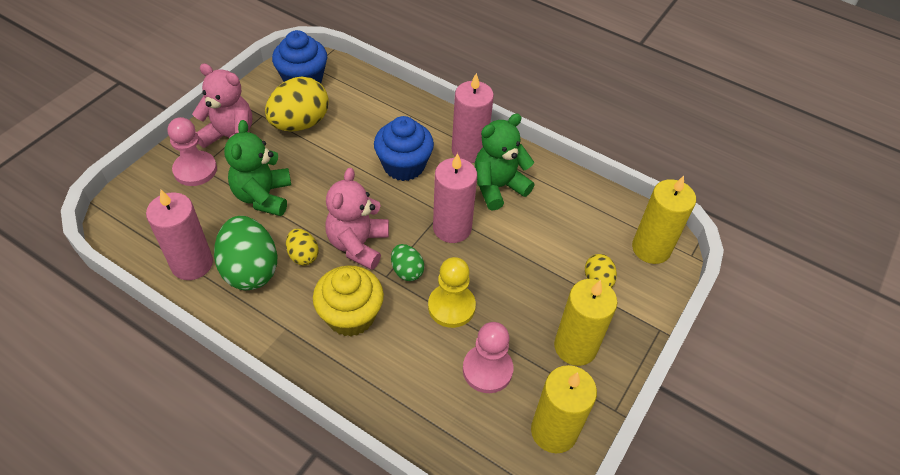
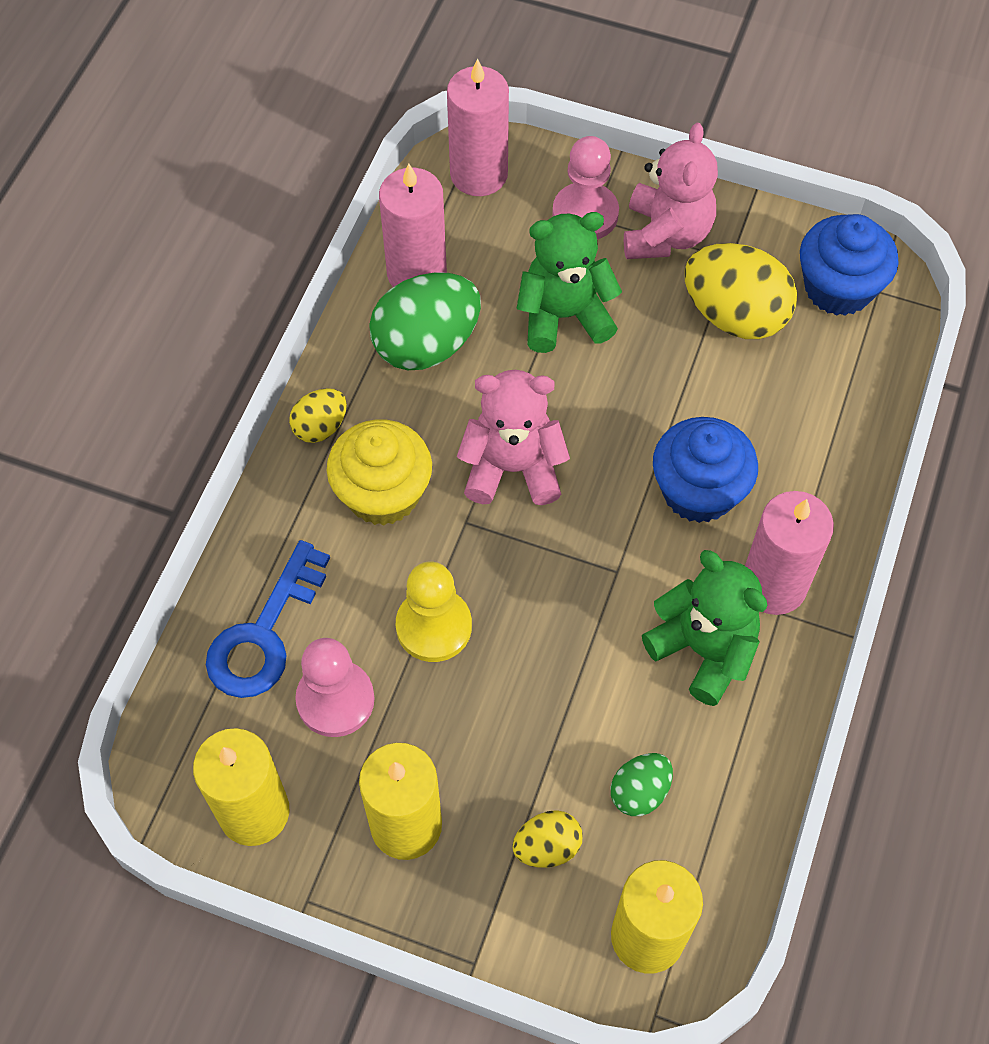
camera: 80 degrees right, 10 degrees up
yellow egg [286,228,319,265] -> yellow egg moved to [289,388,347,443]
green egg [391,244,424,281] -> green egg moved to [611,753,673,816]
pink candle [433,153,477,243] -> pink candle moved to [447,58,509,196]
none -> blue key [206,540,330,698]

